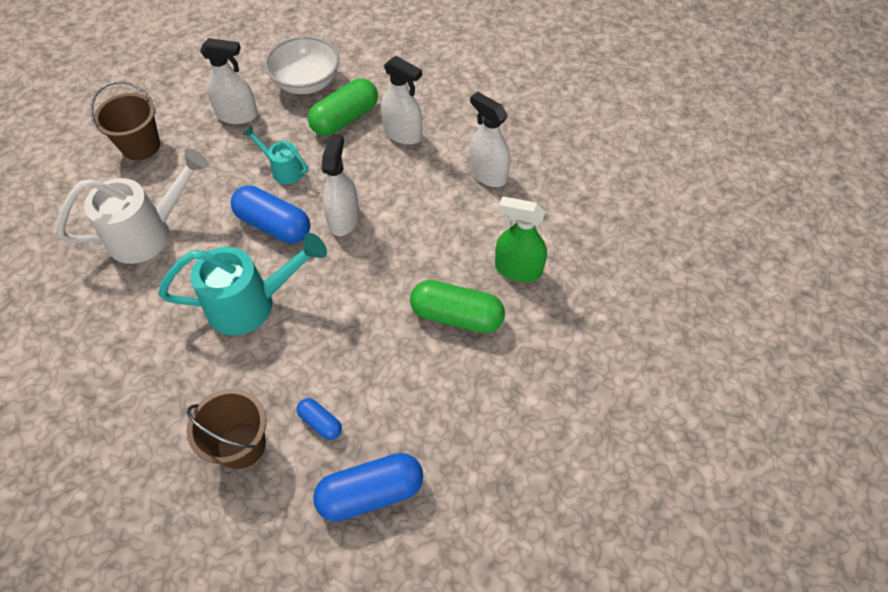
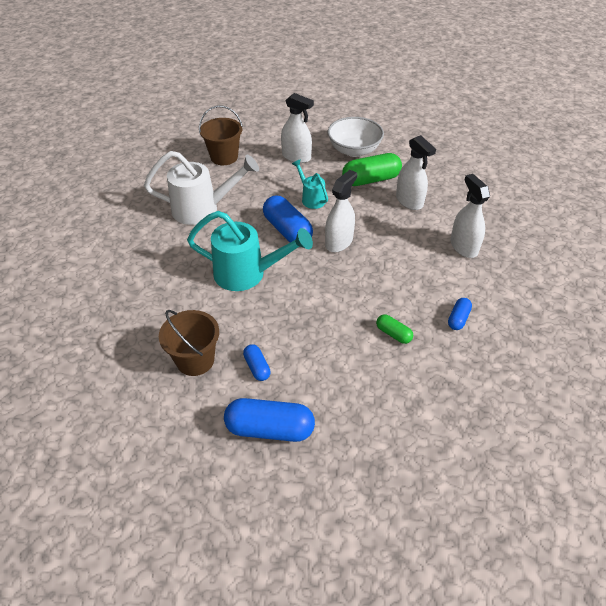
camera: 25 degrees right, 10 degrees down
green capsule [410,280,505,333] -> green capsule [376,314,413,344], size x0.52
green spray bottle [495,196,547,282] -> blue capsule [448,298,472,330]

